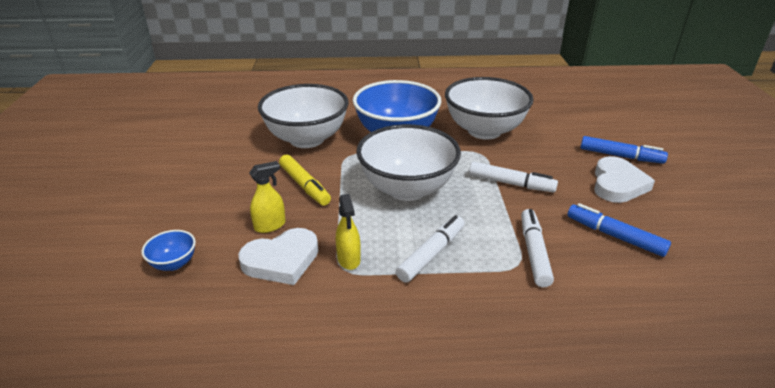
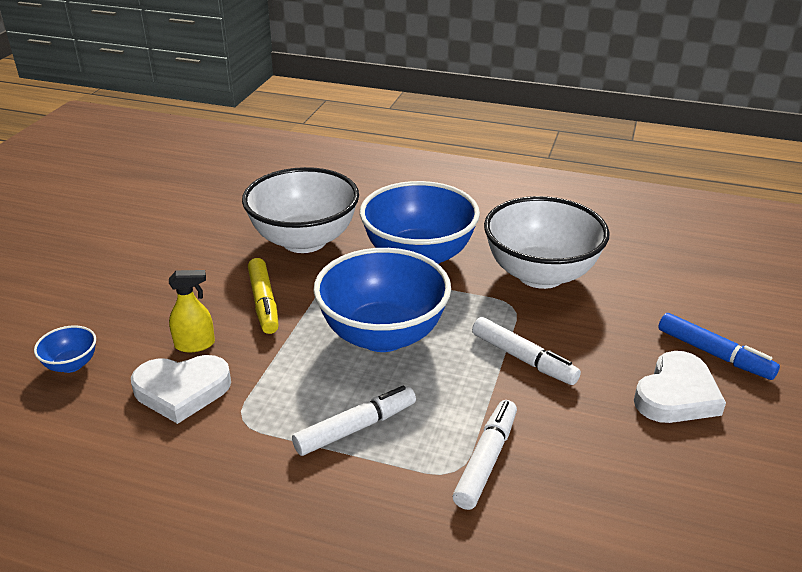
camera: 20 degrees right, 0 degrees up
yellow spray bottle [336,194,361,270] -> none
white bowl [356,124,461,201] -> blue bowl [313,248,451,352]
blue marker [568,203,671,257] -> none

